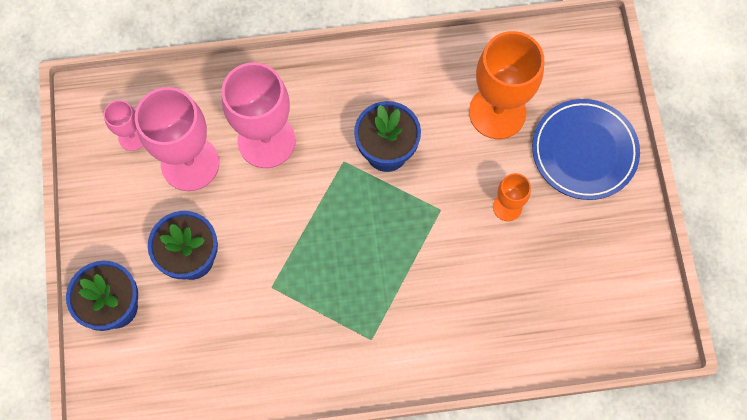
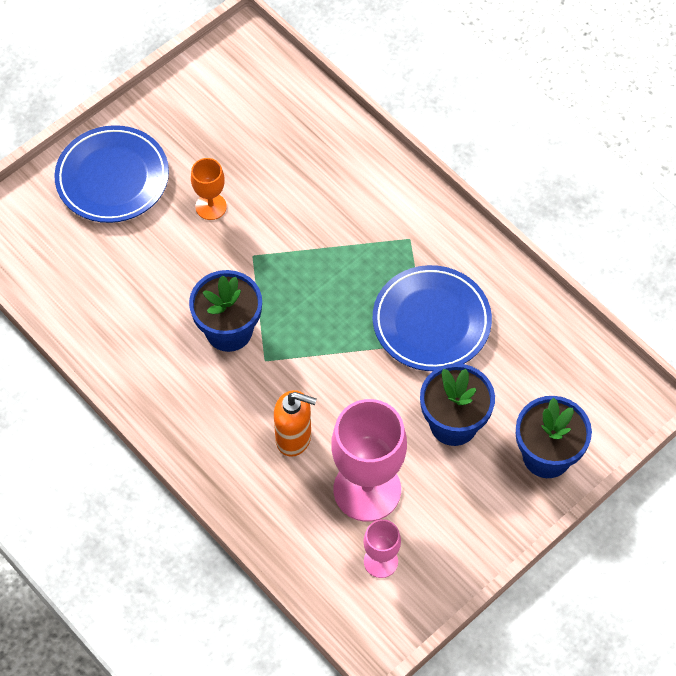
camera: 125 degrees left, 10 degrees down
pink goblet [222,62,295,168] -> orange soap dispenser [274,390,317,457]
orange goblet [469,31,544,139] -> none
none -> blue plate [373,265,492,371]

